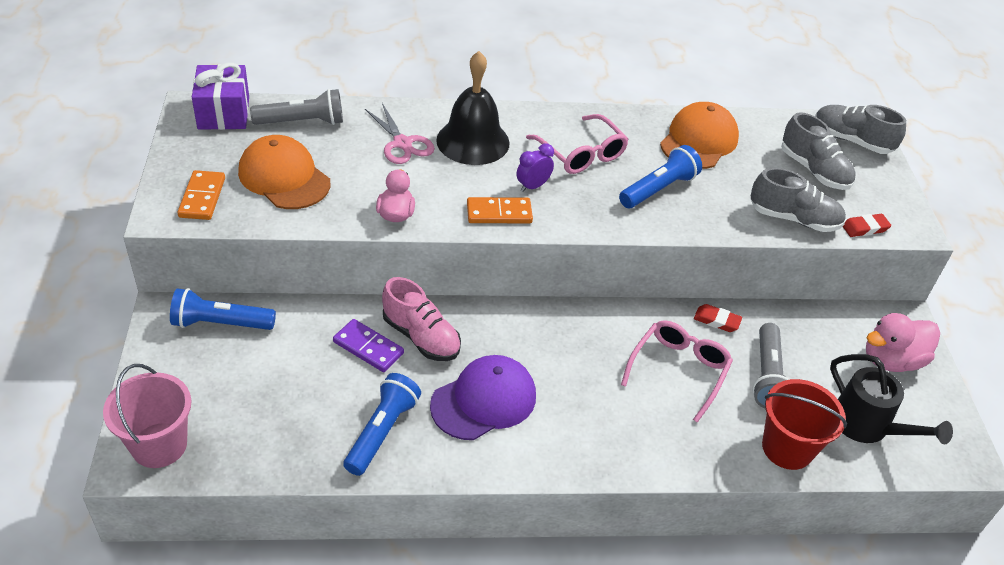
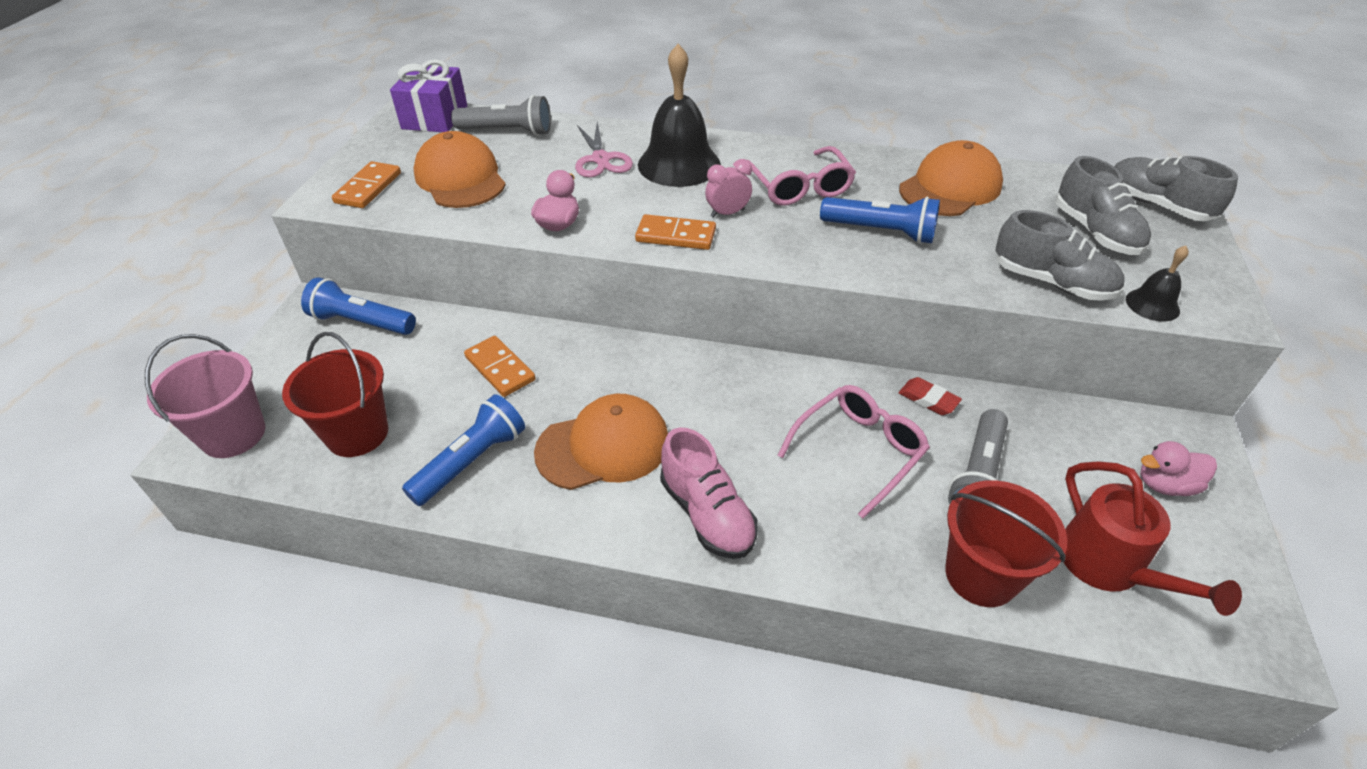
camera: 20 degrees right, 0 degrees up
purple domino [333,319,404,372] -> orange domino [464,336,536,397]
pink shoe [382,277,461,361] -> pink shoe moved to [660,427,758,559]
purple cap [430,355,536,440] -> orange cap [534,394,668,490]
purple clock [516,143,554,192] -> pink clock [705,159,752,218]
blue flashlight [619,145,702,208] -> blue flashlight turned 45 degrees clockwise [820,197,940,244]
black watering can [830,354,953,444] -> red watering can [1064,461,1242,616]
red eraser [843,214,891,237] -> black bell [1126,246,1189,321]
pink duck [866,313,940,372] -> pink duck [1140,441,1217,496], size x0.65
none -> red bucket [282,332,388,457]

